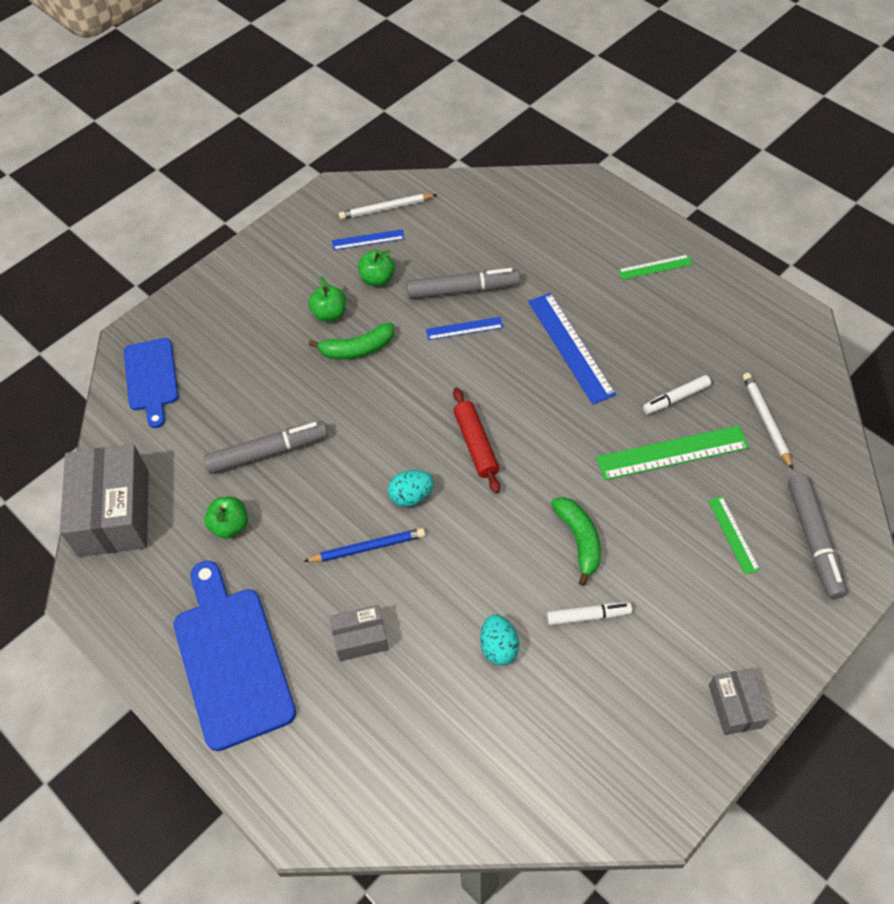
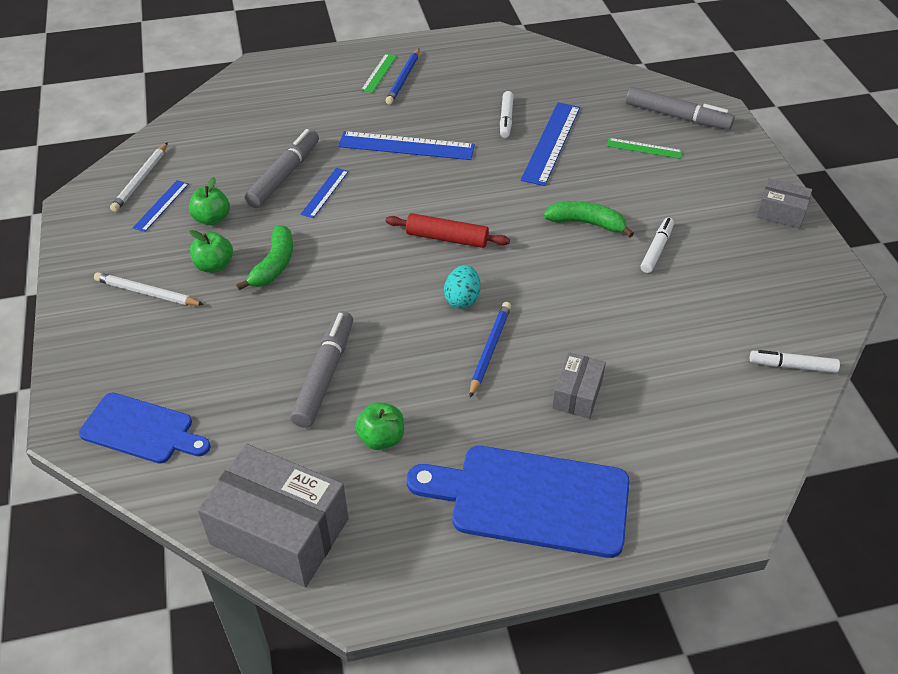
camera: 60 degrees left, 10 degrees down
turquoise egg [480,614,519,665] -> none
green ruler [596,425,749,480] -> blue ruler [521,102,580,186]
white pencil [743,373,793,470] -> white pencil moved to [94,272,204,306]
none -> blue pencil [385,49,419,105]
none -> white marker [750,350,840,373]

